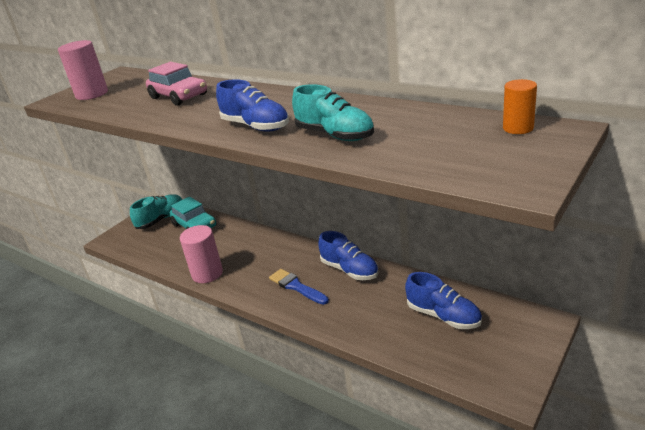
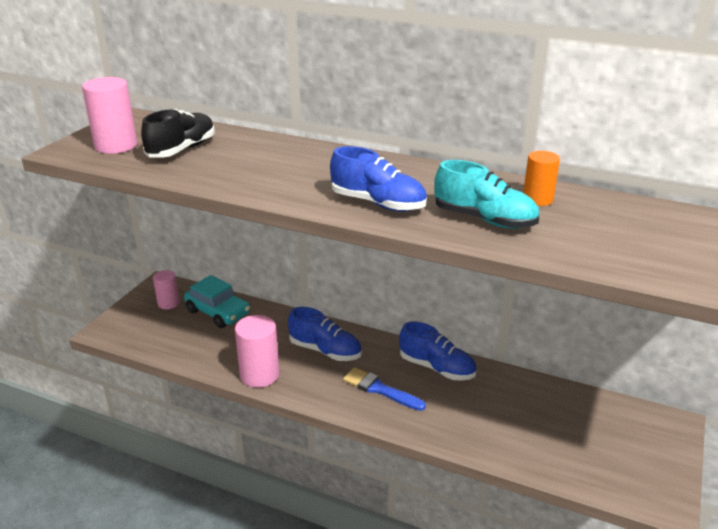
camera: 15 degrees left, 0 degrees up
turquoise shoe [130,194,182,229] -> pink cylinder [153,270,180,309]
pink car [146,62,207,106] -> none
blue shoe [405,272,482,329] -> blue shoe moved to [288,307,362,361]
orange cylinder [503,79,537,134] -> orange cylinder moved to [523,151,560,206]
none -> black shoe [141,109,215,158]

